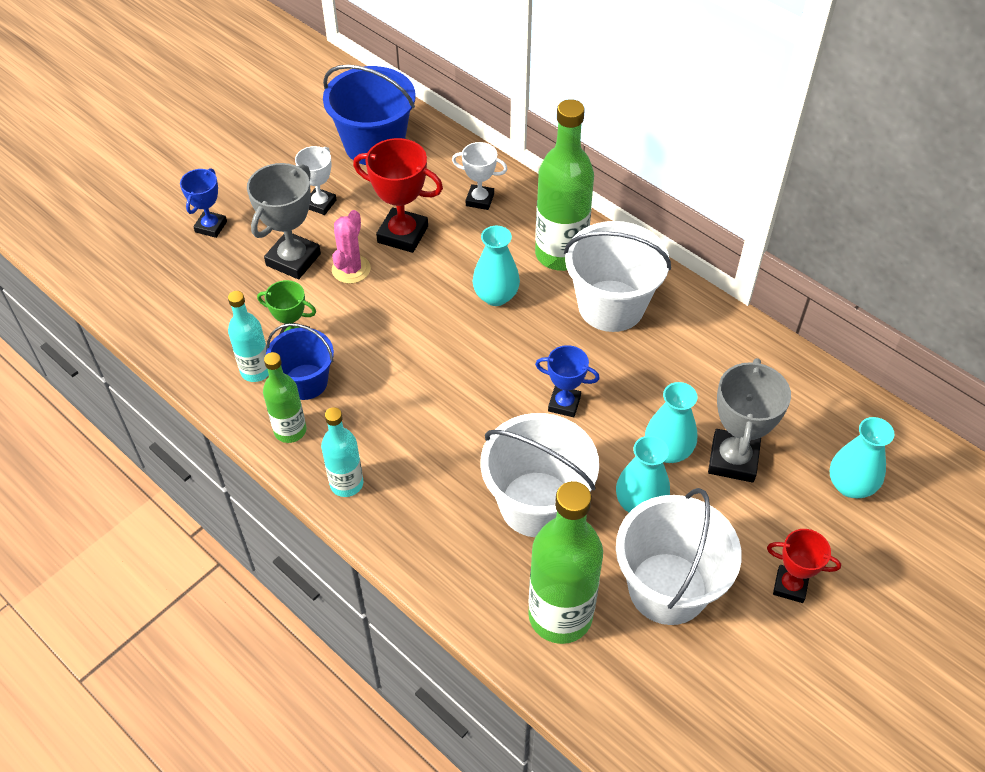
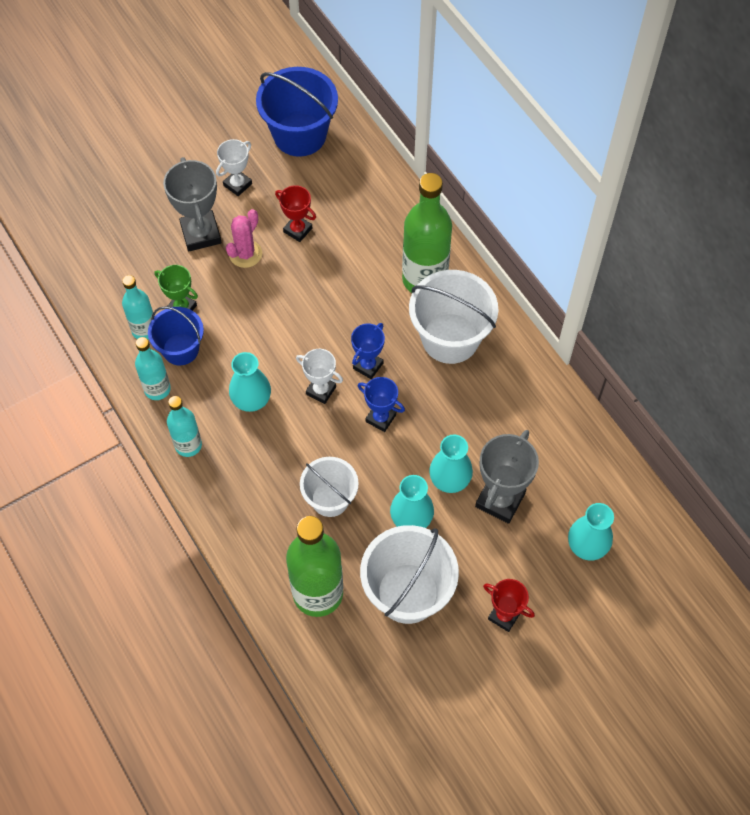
camera: 15 degrees right, 10 degrees up
blue trophy [180,168,227,238] -> blue trophy moved to [351,323,385,379]
grey trophy [247,163,321,279] -> grey trophy turned 60 degrees counterclockwise [163,157,222,251]
green bottle [263,352,306,443] -> turquoise bottle [135,337,171,400]
red trophy [353,138,443,253] -> red trophy [275,185,316,242], size x0.62
white trophy [452,142,507,210] -> white trophy moved to [296,349,343,404]
turquoise vase [473,226,520,306] -> turquoise vase moved to [229,352,271,412]
white bucket [480,413,599,537] -> white bucket [300,457,359,517], size x0.63

